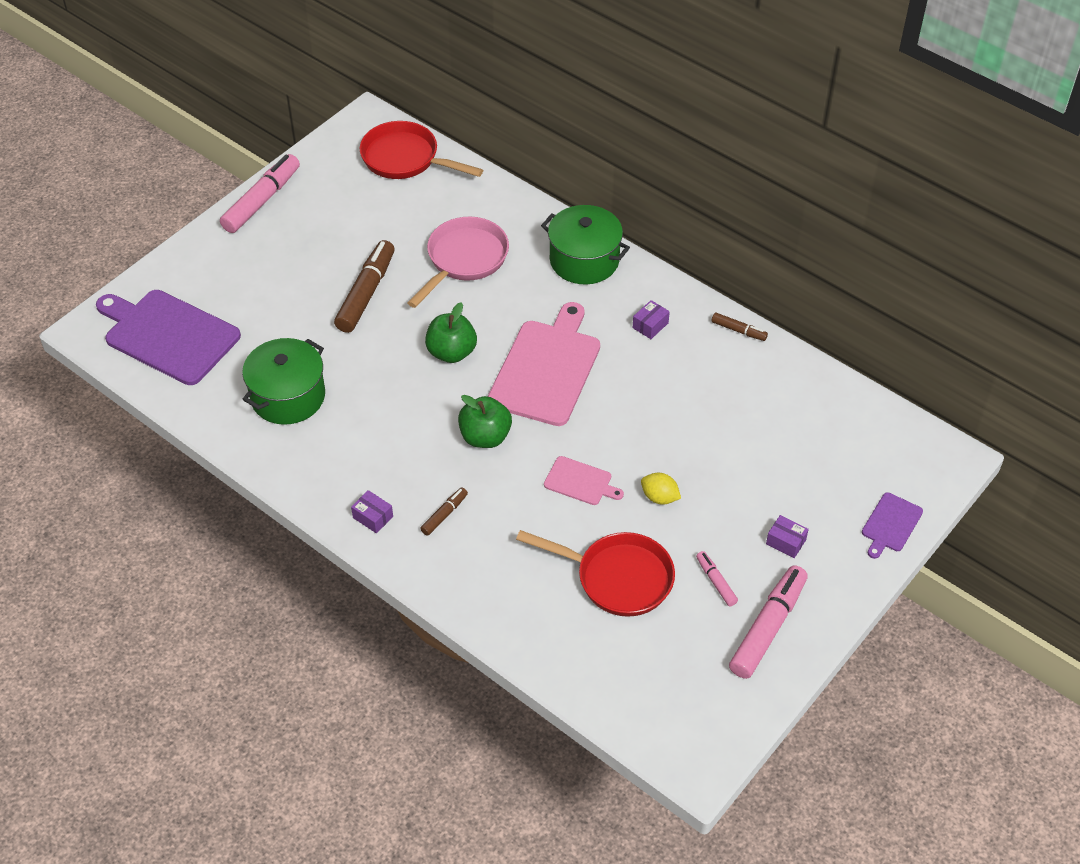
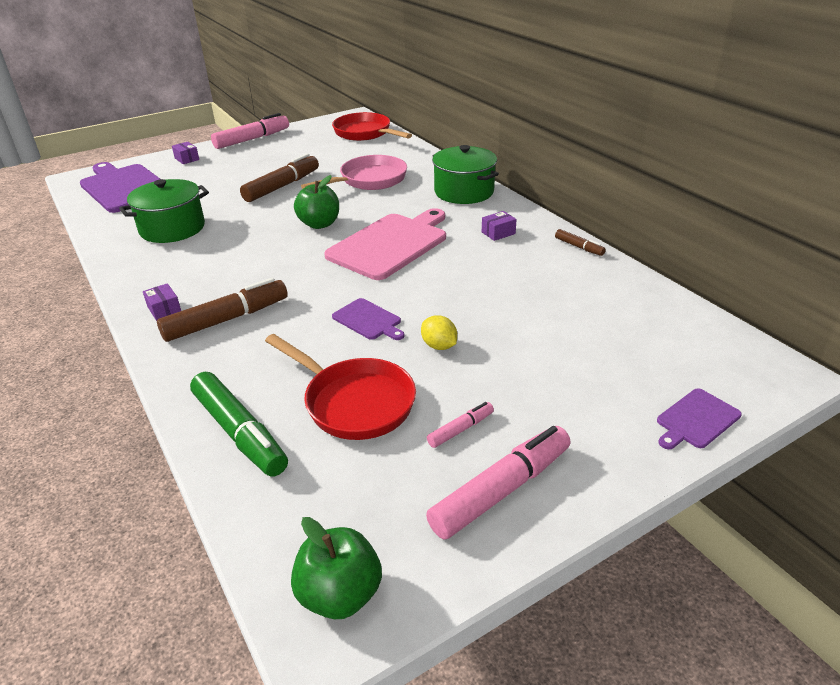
camera: 20 degrees right, 15 degrees down
brown marker [420,487,468,536] -> brown marker [157,278,288,342], size x2.03
green apple [458,395,512,448] -> green apple moved to [291,517,382,619]
pink cutting board [544,456,624,505] -> purple cutting board [332,298,405,340]
pink marker [696,551,738,606] -> pink marker turned 60 degrees clockwise [427,402,494,448]
purple box [766,515,809,558] -> purple box moved to [172,142,199,164]
none -> green marker [190,372,288,477]

